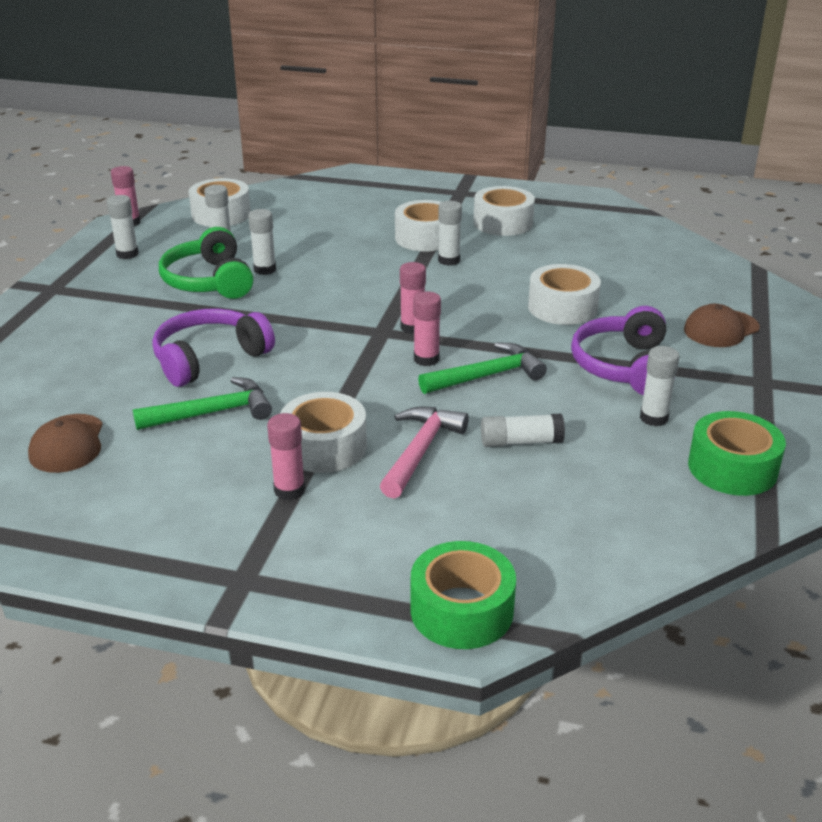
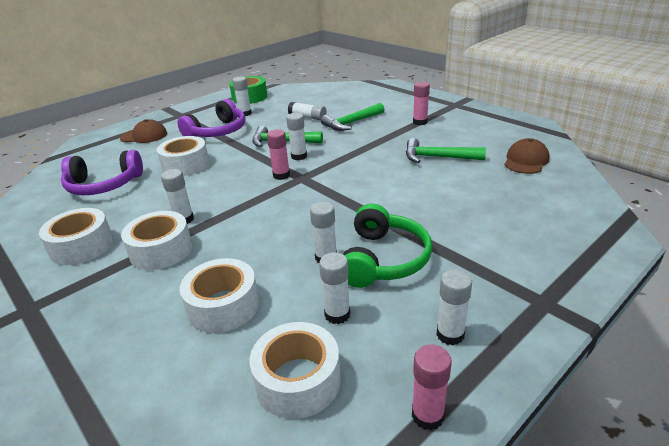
camera: 145 degrees left, 0 degrees up
purple headphones [152,308,275,387] -> purple headphones moved to [61,150,143,195]
white tape [280,392,367,473] -> white tape moved to [180,258,259,333]
pink hammer [380,407,469,499] -> green hammer [321,103,385,131]
green tape [411,541,516,649] -> none
pink glue stick [413,291,441,366] -> white glue stick [286,113,307,160]

